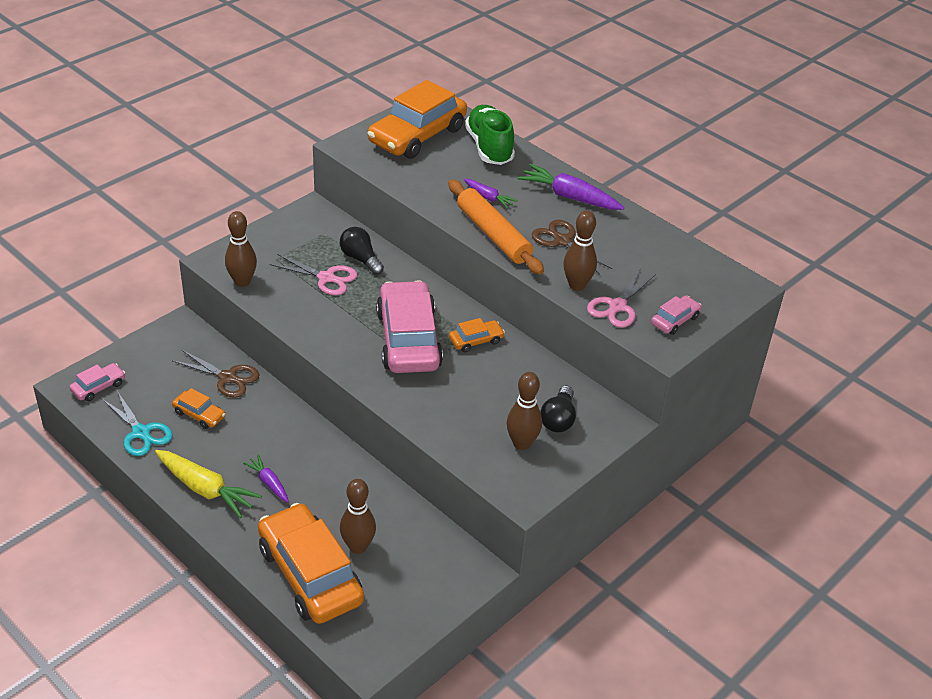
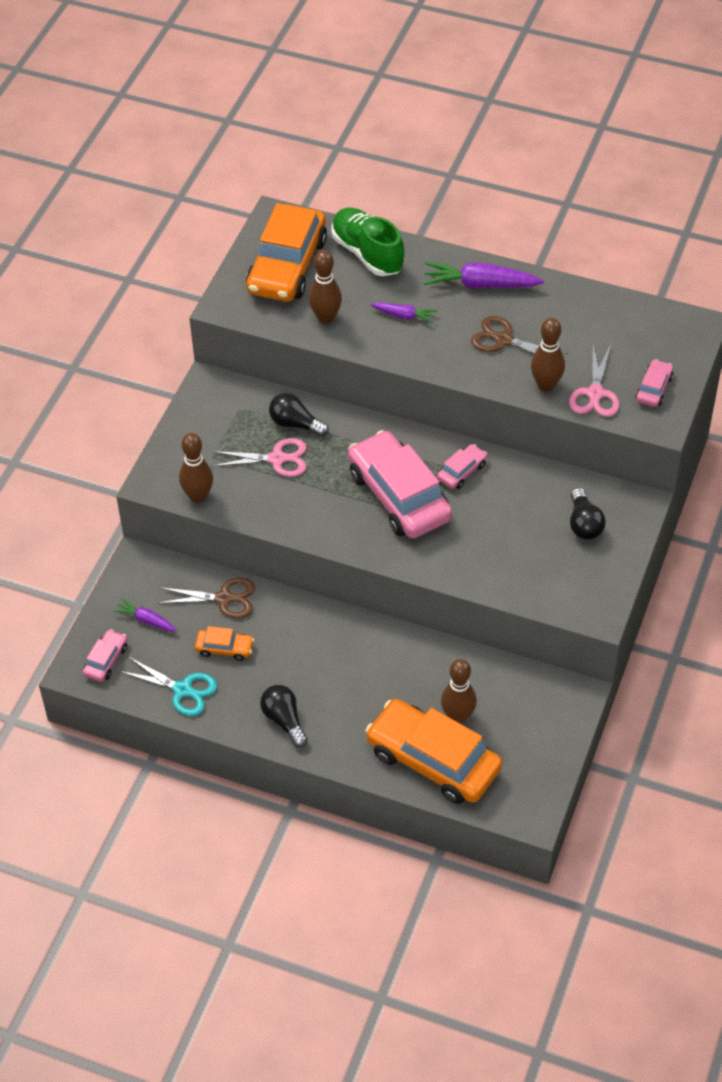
camera: 20 degrees left, 10 degrees up
yellow carrot [155,450,262,518] -> black light bulb [260,685,308,747]
purple carrot [243,455,289,502] -> purple carrot moved to [113,598,177,632]
orange rolling pin [448,180,544,275] -> none
orange car [449,318,505,352] -> pink car [437,444,487,489]
brown bowling pin [506,372,542,450] -> brown bowling pin moved to [309,250,342,324]

